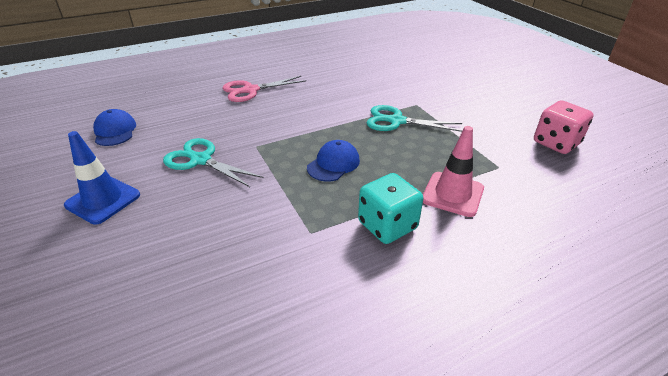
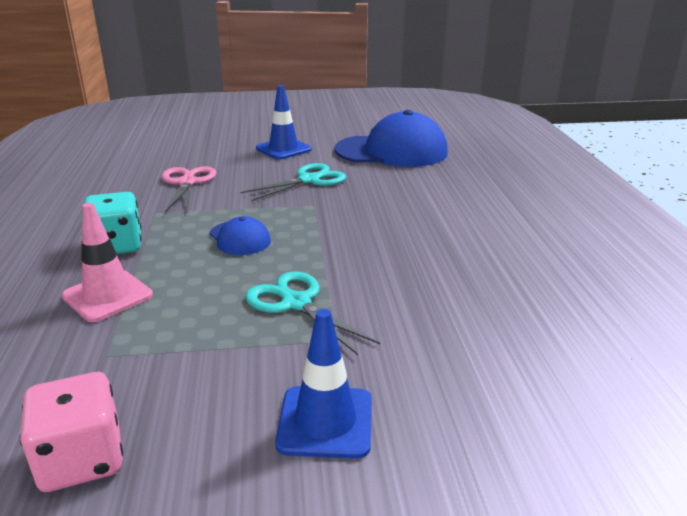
camera: 110 degrees right, 10 degrees down
blue cap [93,109,136,146] -> blue cap [335,110,448,167], size x2.10
pink scissors [223,76,306,102] -> pink scissors moved to [162,166,216,213]
turquoise scissors [367,105,462,132] -> turquoise scissors turned 75 degrees counterclockwise [245,271,380,355]
none -> blue traffic cone [275,309,372,459]

